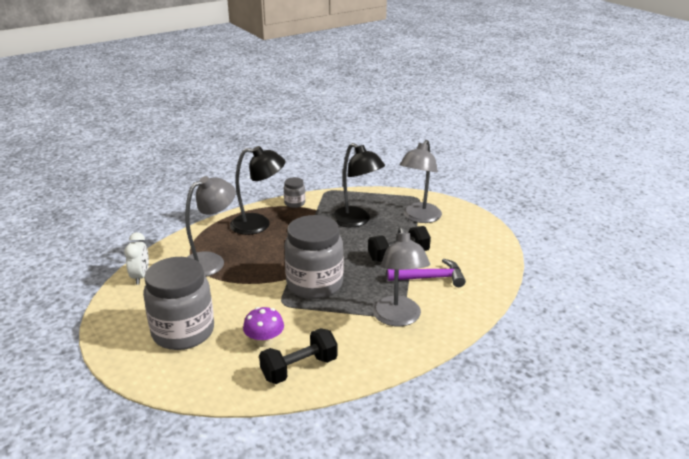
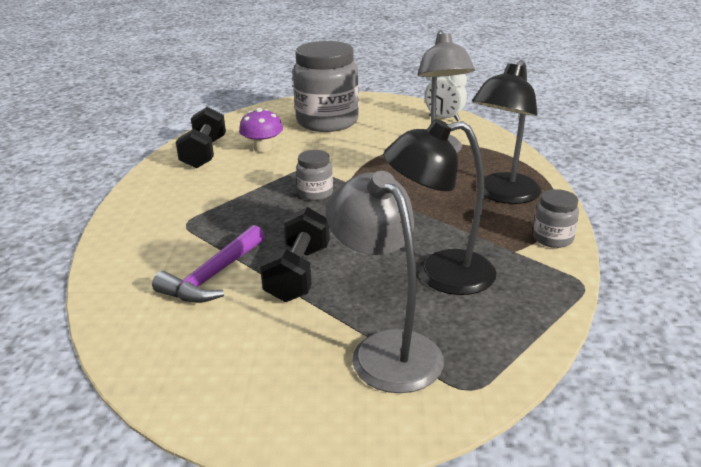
camera: 125 degrees right, 0 degrees up
grey jar [284,215,344,299] -> grey jar [296,150,333,201], size x0.45
grey lamp [373,227,430,326] -> none

